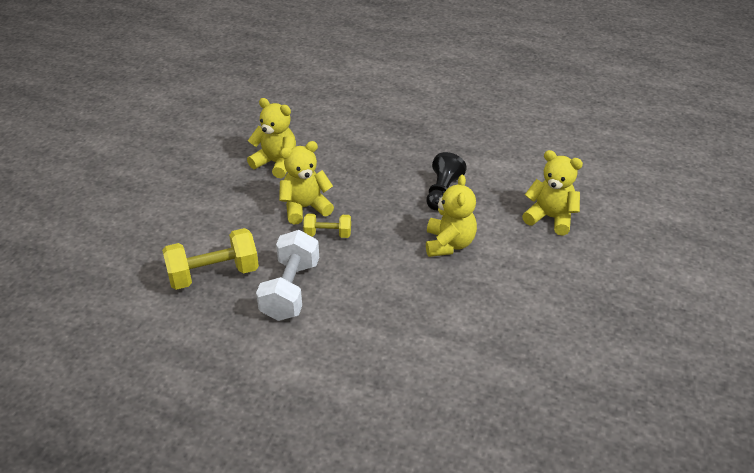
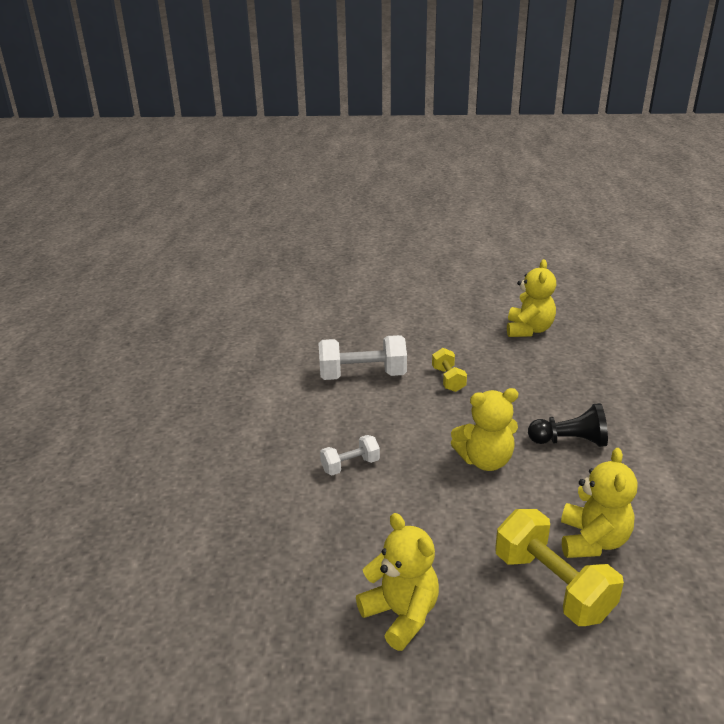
camera: 75 degrees right, 10 degrees down
yellow dumbbell [162,228,259,290] -> yellow dumbbell moved to [495,509,624,626]
yellow teddy bear [279,141,334,225] -> yellow teddy bear moved to [356,513,439,651]
none -> white dumbbell [320,435,380,475]

